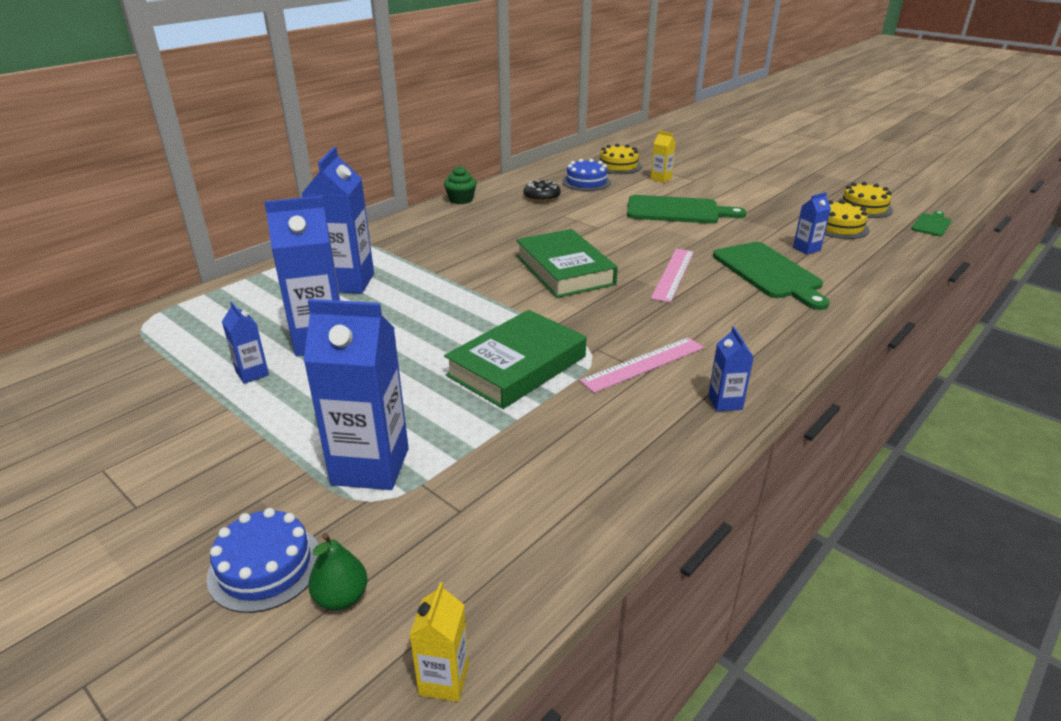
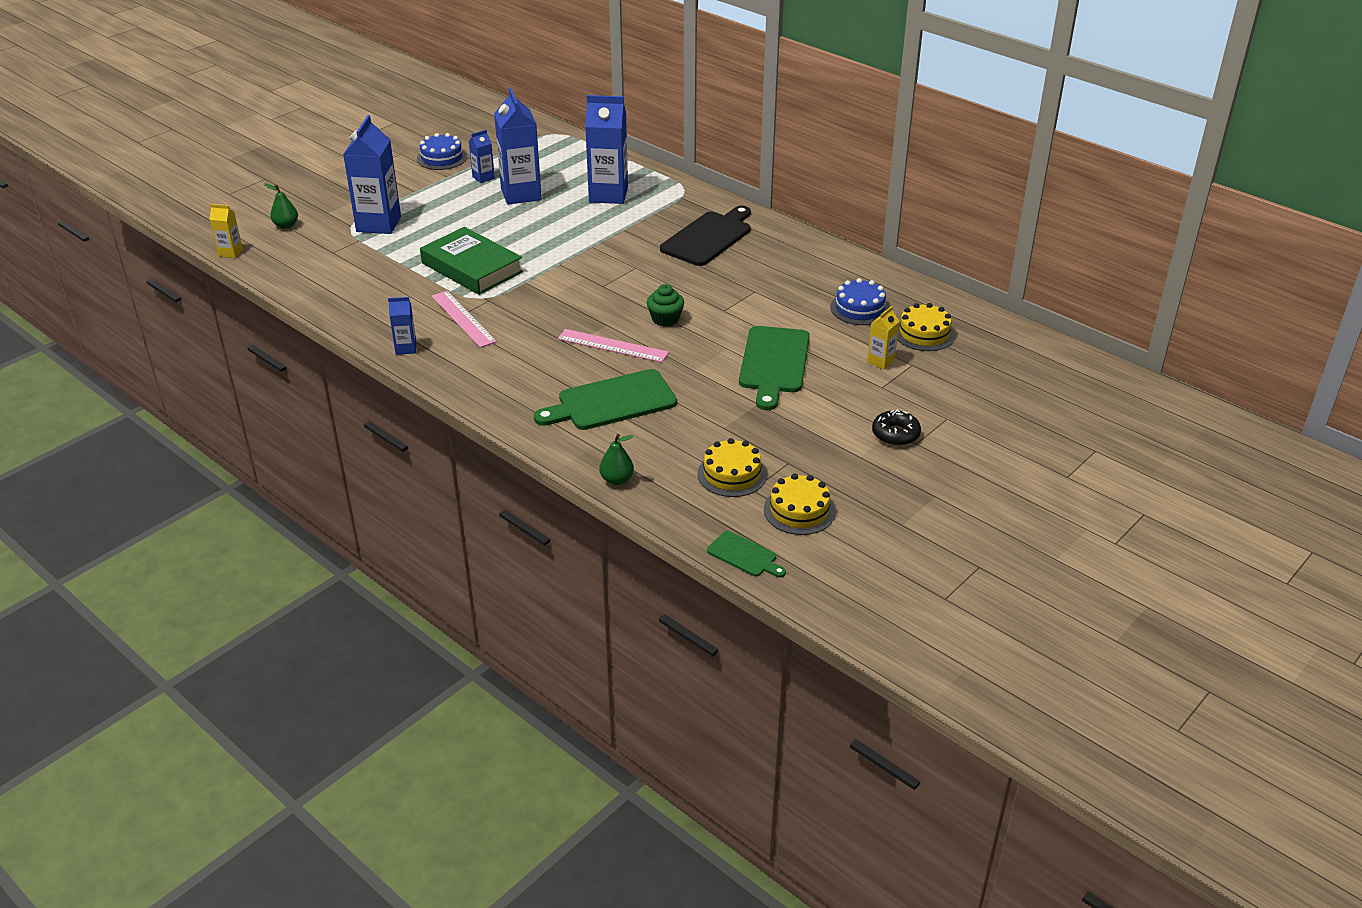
camera: 90 degrees right, 5 degrees up
blue cake [207,508,319,613] -> blue cake moved to [417,133,467,170]
green cupcake [444,166,477,204] -> green cupcake moved to [647,284,684,327]
green book [516,229,618,298] -> none
black donut [524,180,561,202] -> black donut moved to [872,409,921,446]
blue carton [793,192,831,255] -> none
none -> green pear [599,434,634,485]
none -> black cutting board [660,206,751,266]

